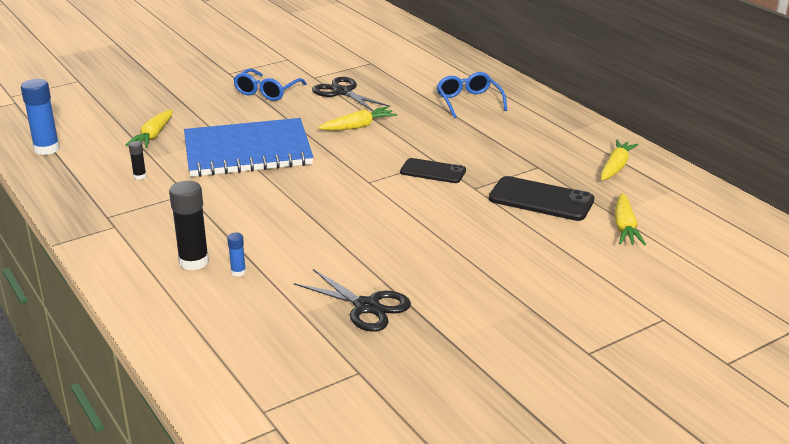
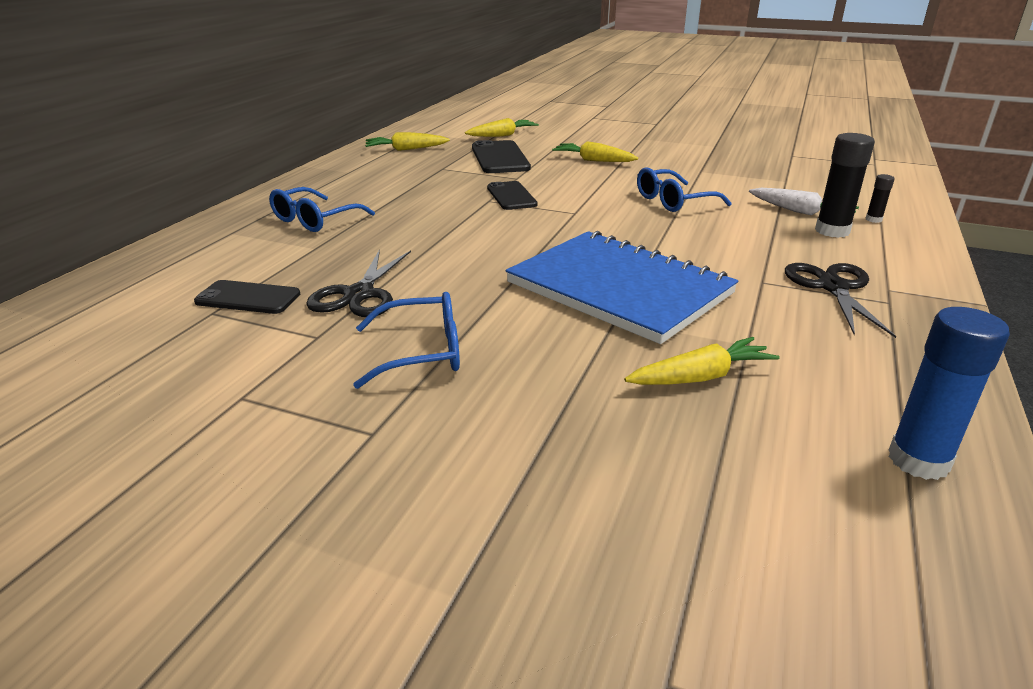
camera: 125 degrees left, 0 degrees up
black glue stick [129,141,146,180] -> black glue stick moved to [866,174,895,223]
blue glue stick [227,233,246,276] -> white carrot [749,188,859,216]
black scissors [294,269,411,332] -> black scissors moved to [785,263,896,338]
yellow carrot [318,107,397,130] -> yellow carrot moved to [552,141,638,162]
none -> black phone [194,280,300,314]
none -> blue glasses [637,167,732,212]

